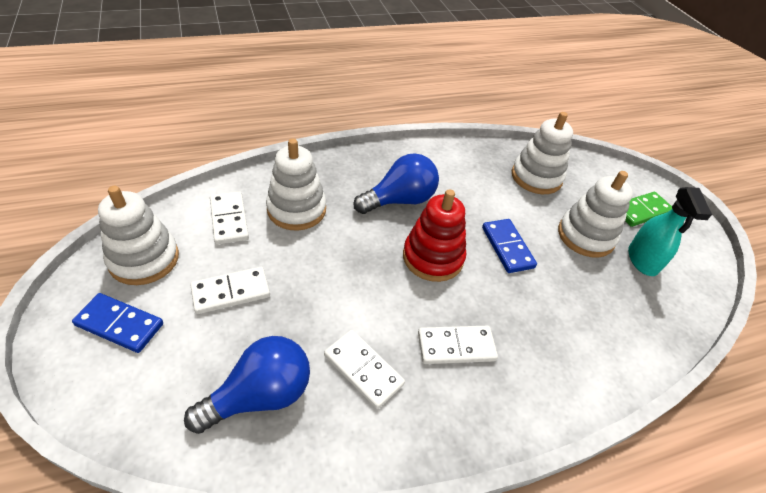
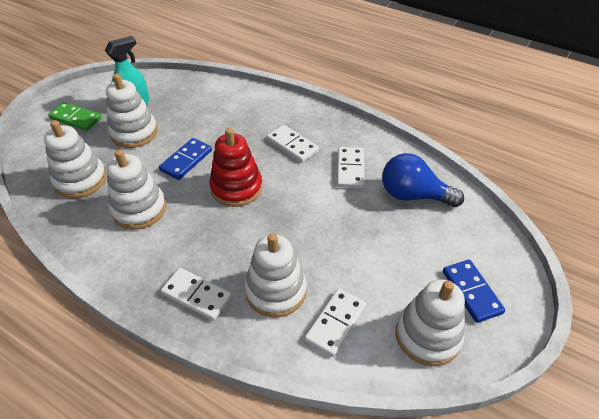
camera: 125 degrees left, 0 degrees up
white domino [190,267,270,314] -> white domino moved to [161,268,232,320]
blue light bulb [353,153,439,214] -> none
none -> white stacking toy [107,150,166,230]

